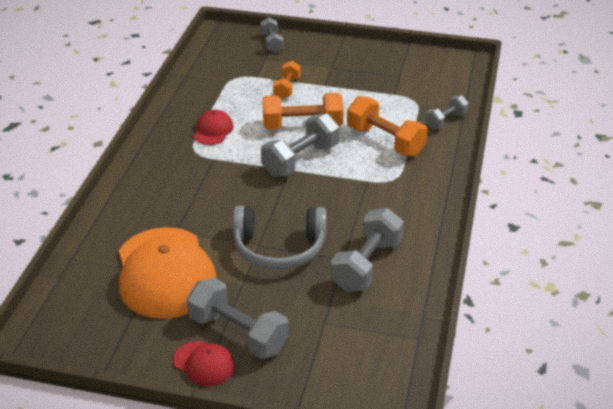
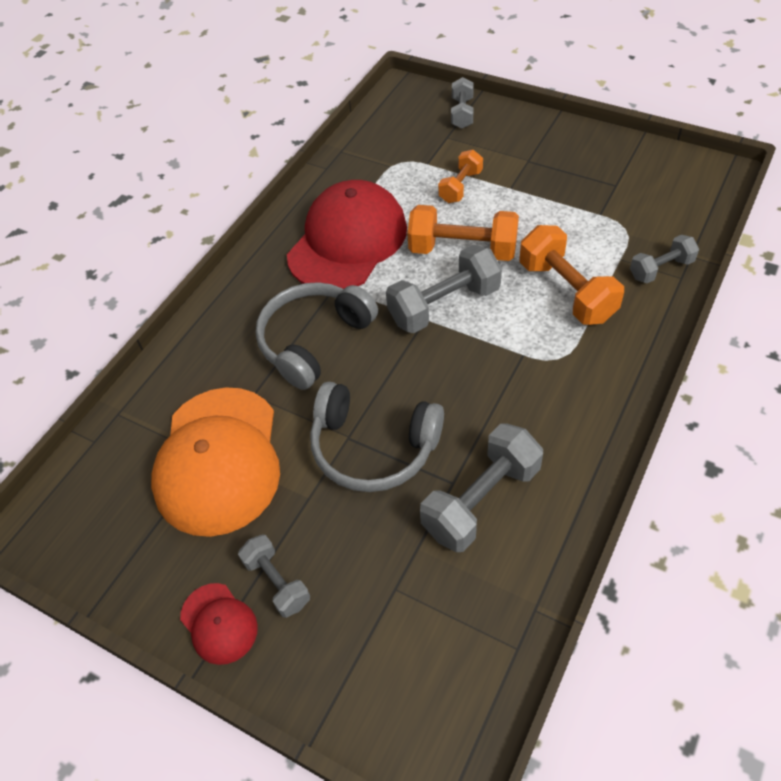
camera: 20 degrees right, 15 degrees up
grey dumbbell [187,278,289,359] -> grey dumbbell [238,535,310,618], size x0.59
red cap [194,110,234,145] -> red cap [287,180,407,289], size x2.18
none -> grey headphones [256,282,378,390]

